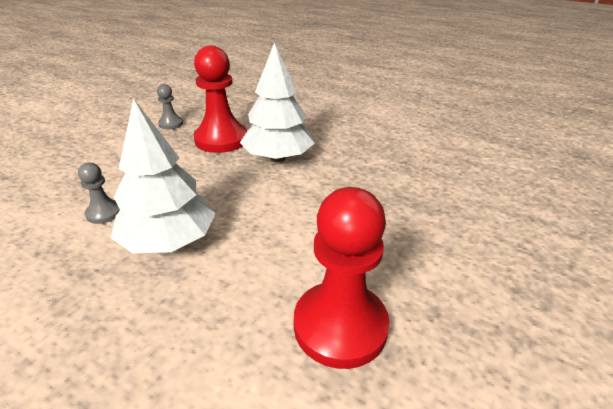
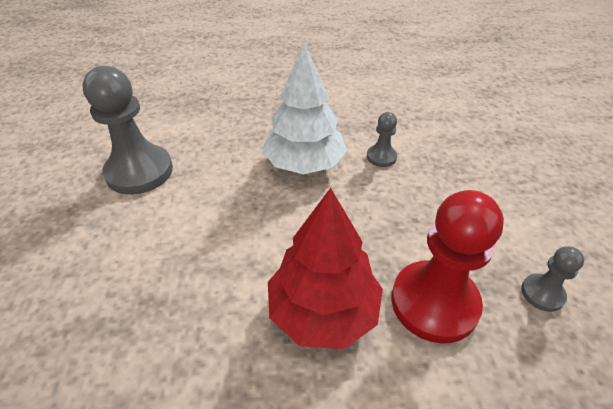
camera: 145 degrees right, 10 degrees up
white tree [240,42,315,162] -> red tree [268,188,383,349]
red pawn [294,187,390,369] -> grey pawn [83,66,173,195]

